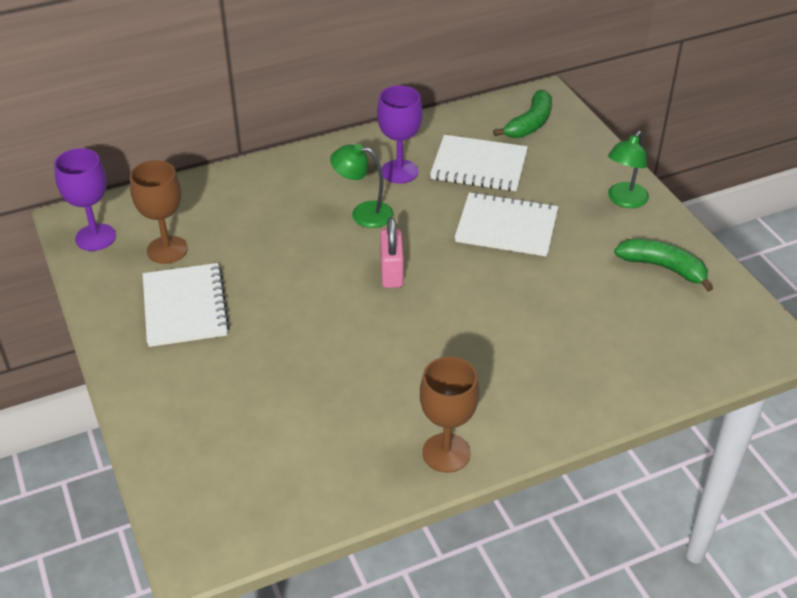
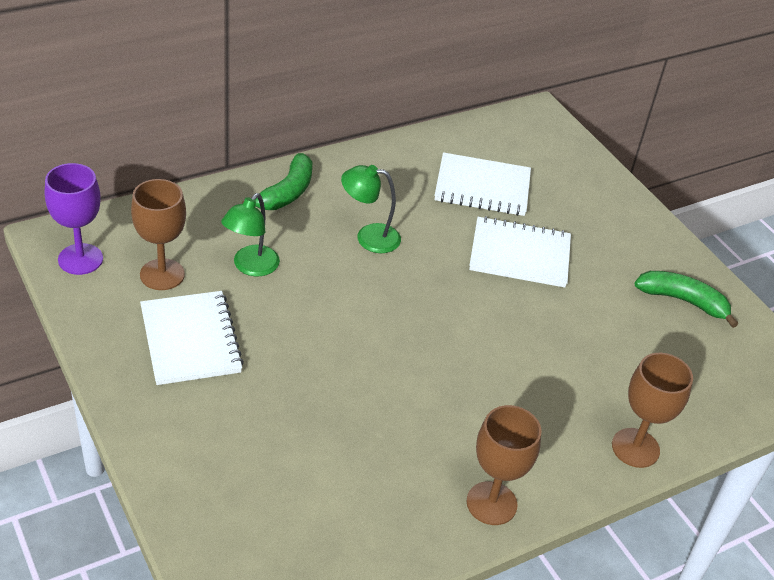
camera: 10 degrees left, 0 degrees up
purple goblet [377,85,423,184] -> none
pink padlock [380,217,404,288] -> none
green banana [493,90,552,138] -> green banana moved to [242,153,312,210]
green lamp [608,131,649,208] -> green lamp moved to [221,193,280,277]
none -> brown goblet [612,353,693,468]

